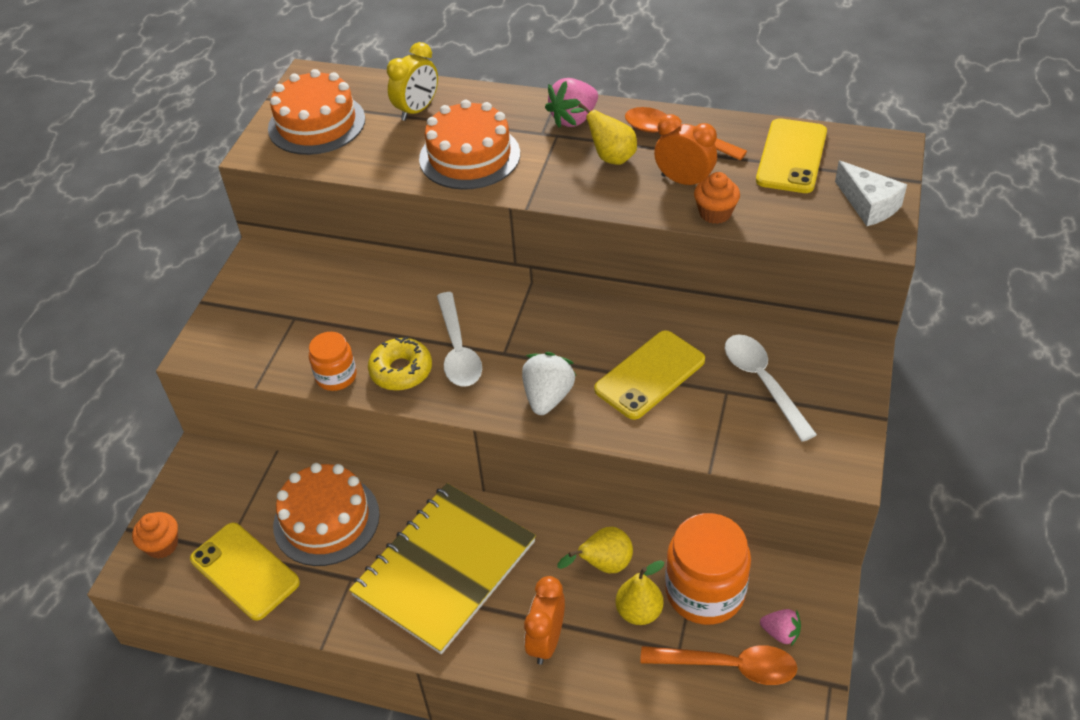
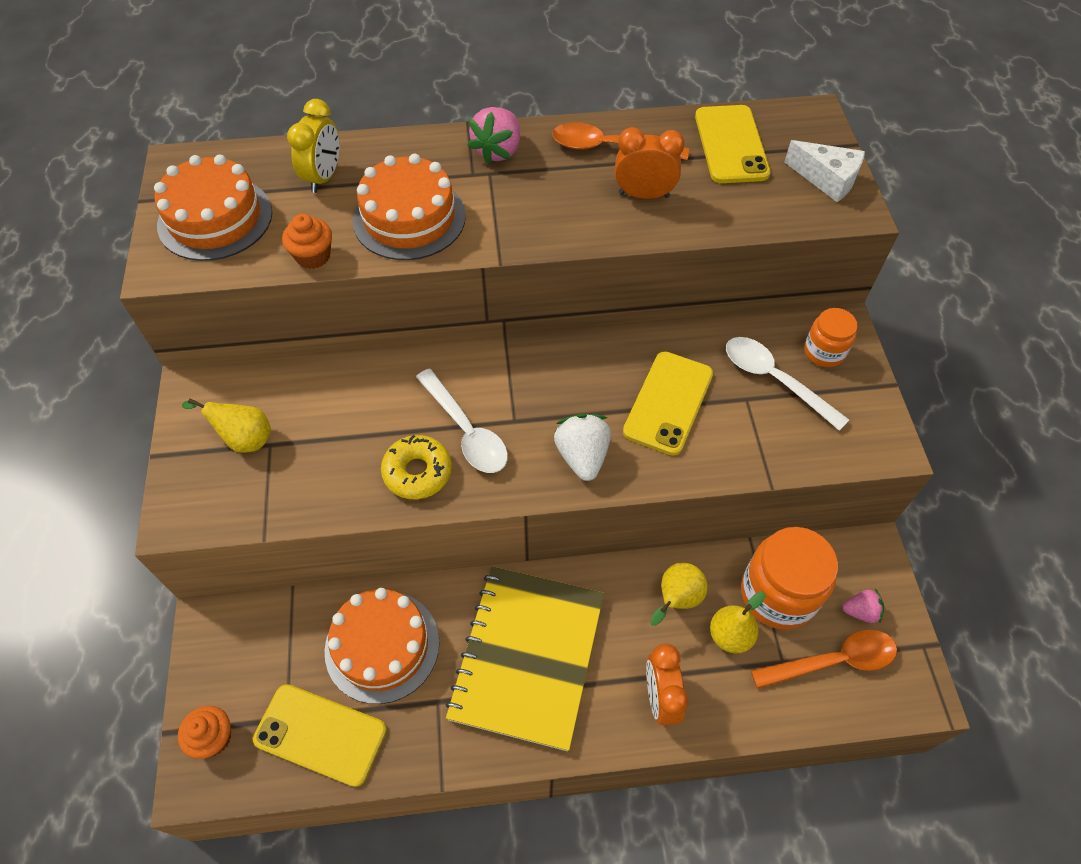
camera: 25 degrees left, 10 degrees up
orange jar [309,332,357,391] -> orange jar moved to [804,308,858,367]
yellow pear [570,103,637,165] -> yellow pear moved to [182,398,271,453]
orange cupcake [694,172,740,224] -> orange cupcake moved to [282,214,332,269]

